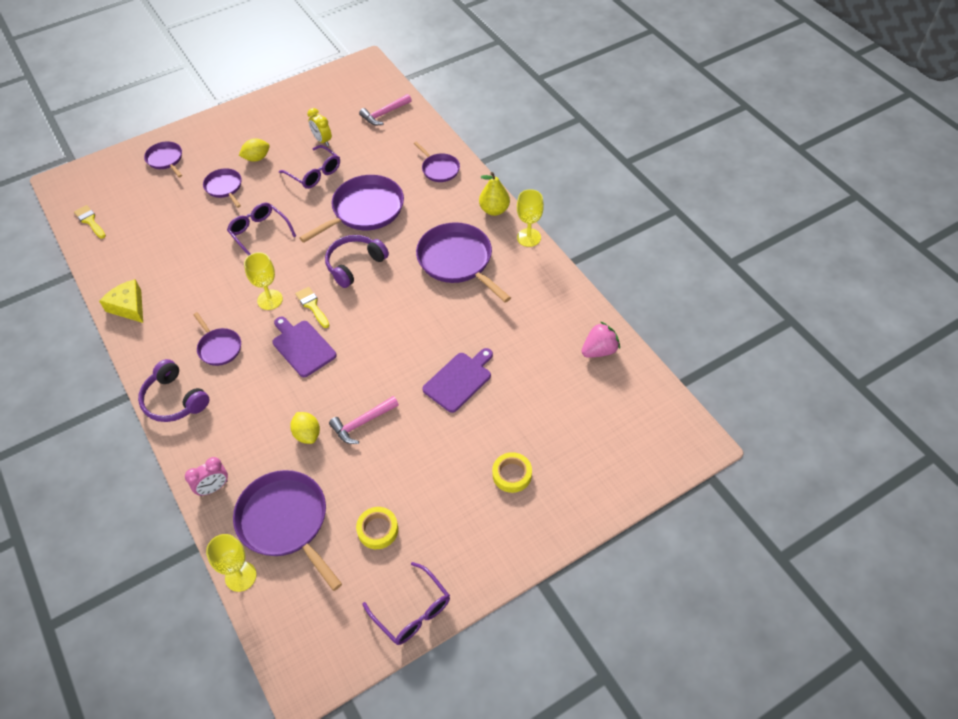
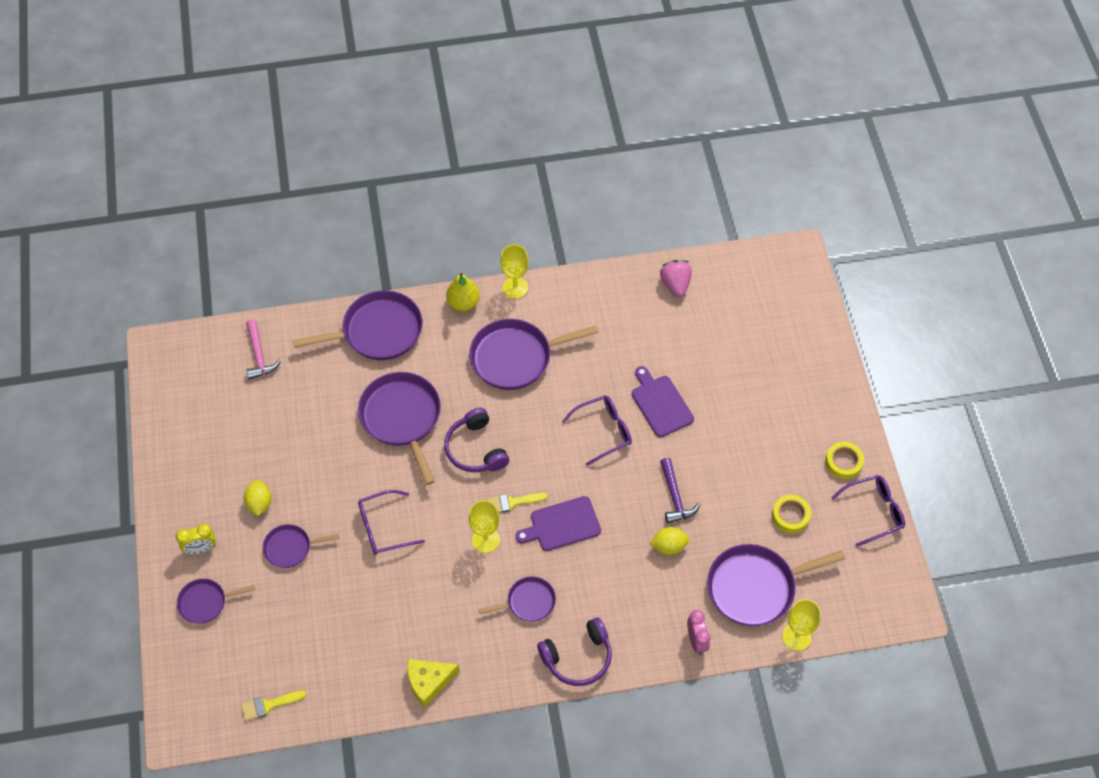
camera: 70 degrees left, 5 degrees up
purple glasses [279,145,340,189] -> purple glasses moved to [562,395,632,466]
yellow clock [307,108,332,146] -> yellow clock moved to [176,523,216,554]
pink hammer [329,396,399,444] -> purple hammer [660,458,700,524]
purple pan [414,141,460,182] -> purple pan [293,290,423,360], size x1.83
yellow tape [492,452,532,493] -> yellow tape moved to [825,442,864,479]

